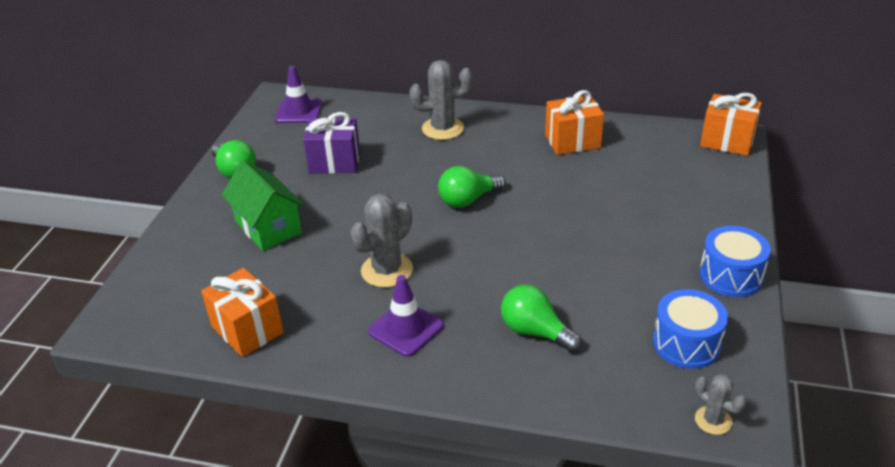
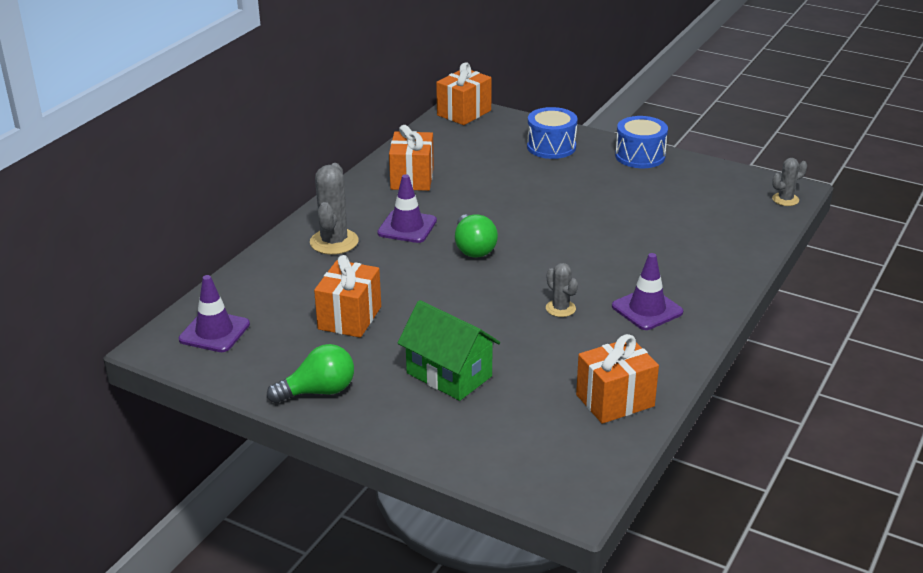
camera: 75 degrees left, 5 degrees down
green house [222,160,304,251] -> green house turned 60 degrees clockwise [398,300,500,401]
purple gift [303,112,360,174] -> orange gift [314,255,381,338]
grey cactus [350,194,413,287] -> grey cactus [546,263,578,317], size x0.57
green light bulb [501,285,582,352] -> none
blue drum [653,289,728,369] -> blue drum moved to [527,107,578,159]
none -> purple traffic cone [377,174,437,243]

